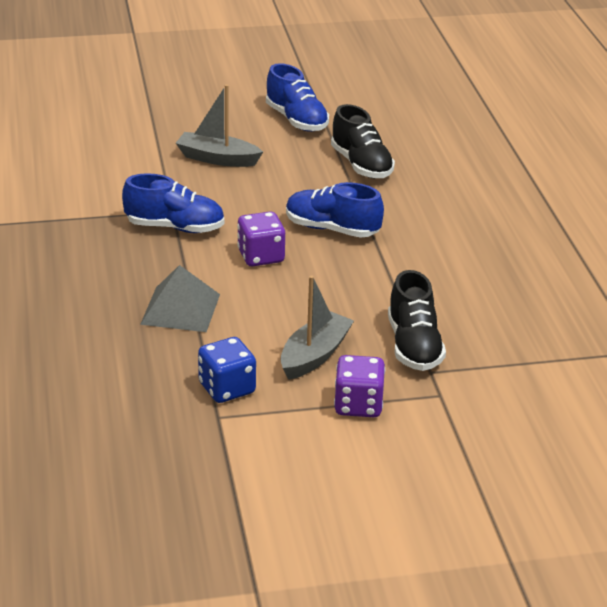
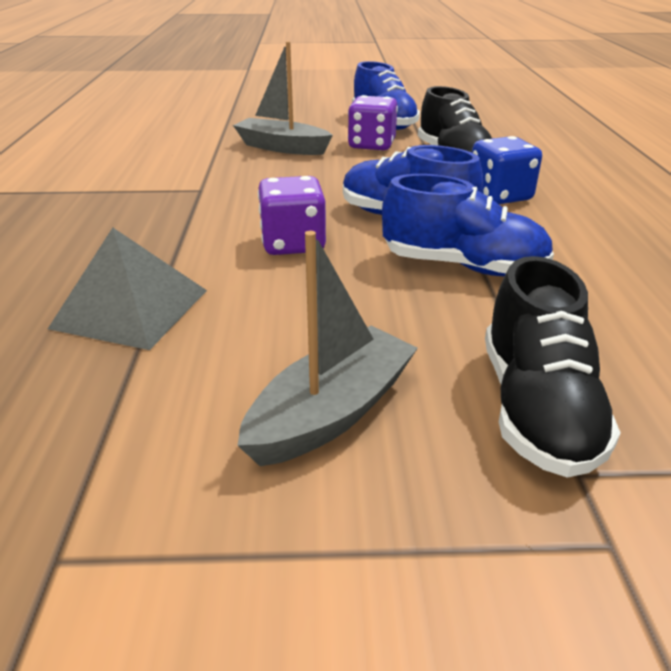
camera: 10 degrees right, 0 degrees up
blue shoe [122,173,224,233] -> blue shoe moved to [382,174,554,276]
blue dice [198,337,256,403] -> blue dice moved to [472,136,542,204]
purple dice [334,355,385,417] -> purple dice moved to [348,95,398,150]

